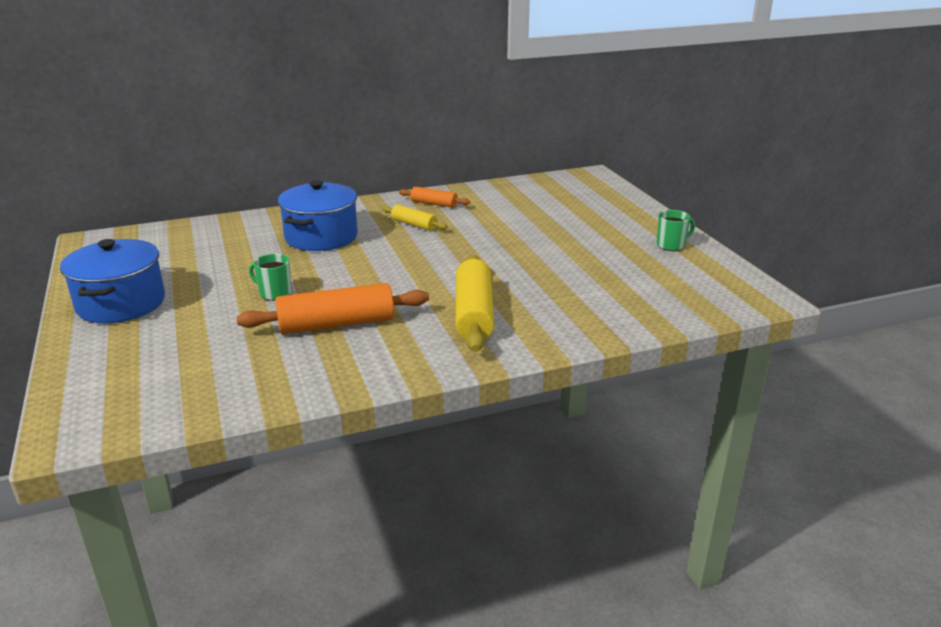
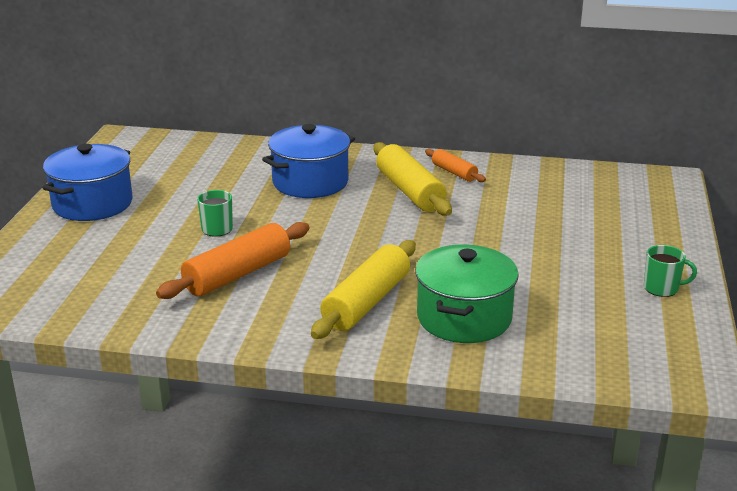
camera: 30 degrees right, 0 degrees up
orange rolling pin [237,283,429,334] -> orange rolling pin turned 60 degrees counterclockwise [156,222,309,299]
yellow rolling pin [382,204,447,231] -> yellow rolling pin [373,142,452,216], size x1.83
none -> green pot [415,245,519,343]

